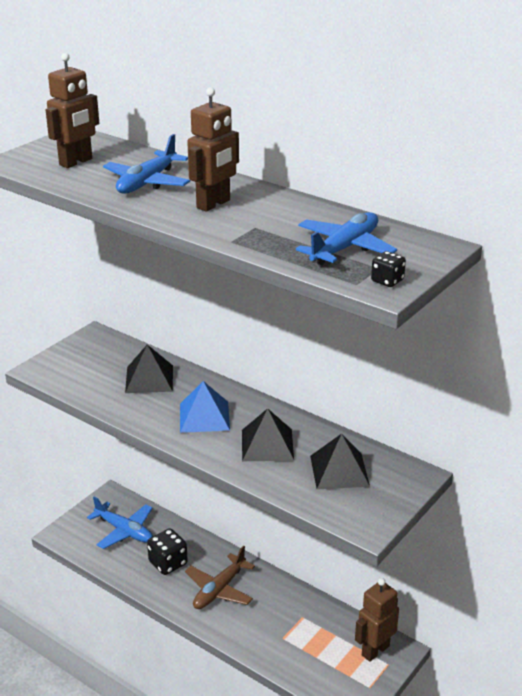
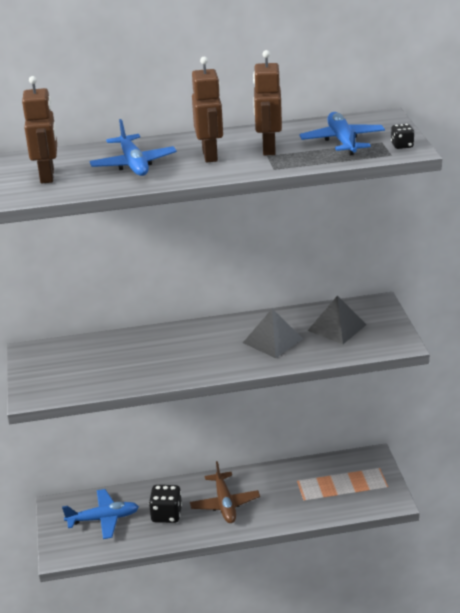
camera: 45 degrees left, 0 degrees up
black pyramid [125,345,173,393] -> none
blue pyramid [180,381,230,433] -> none
brown robot [355,578,399,662] -> brown robot moved to [253,50,282,156]

